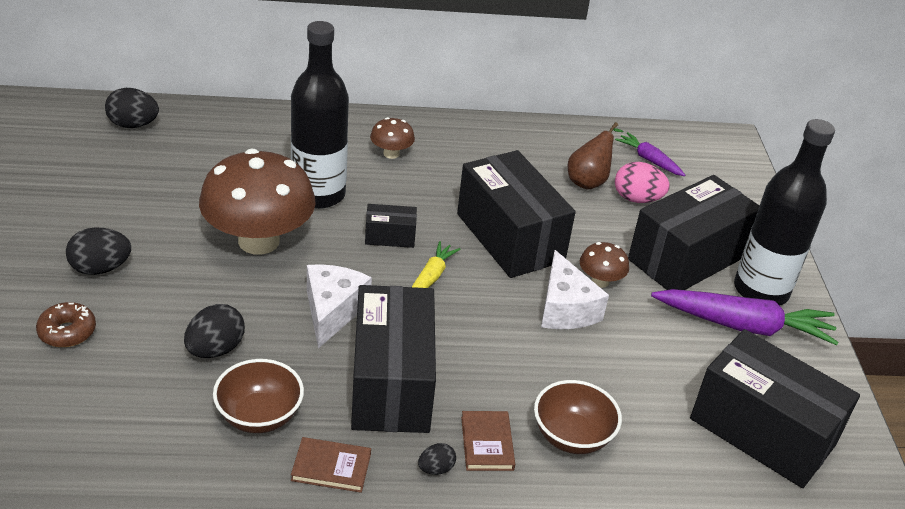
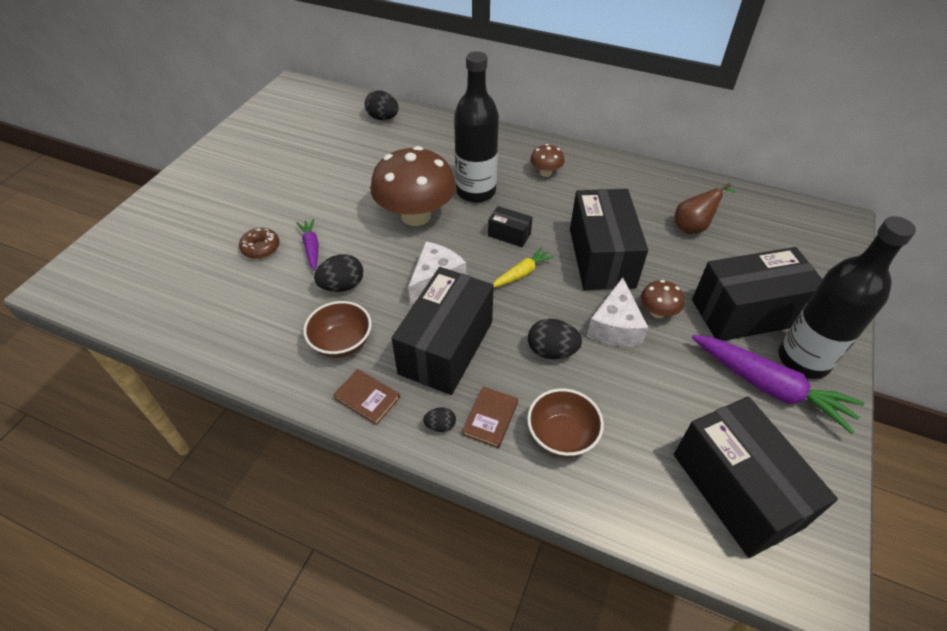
camera: 30 degrees right, 10 degrees up
black egg [66,228,131,275] -> black egg moved to [528,319,582,359]
purple carrot [615,132,686,176] -> purple carrot moved to [297,219,319,271]
pink egg [615,162,670,203] -> none

